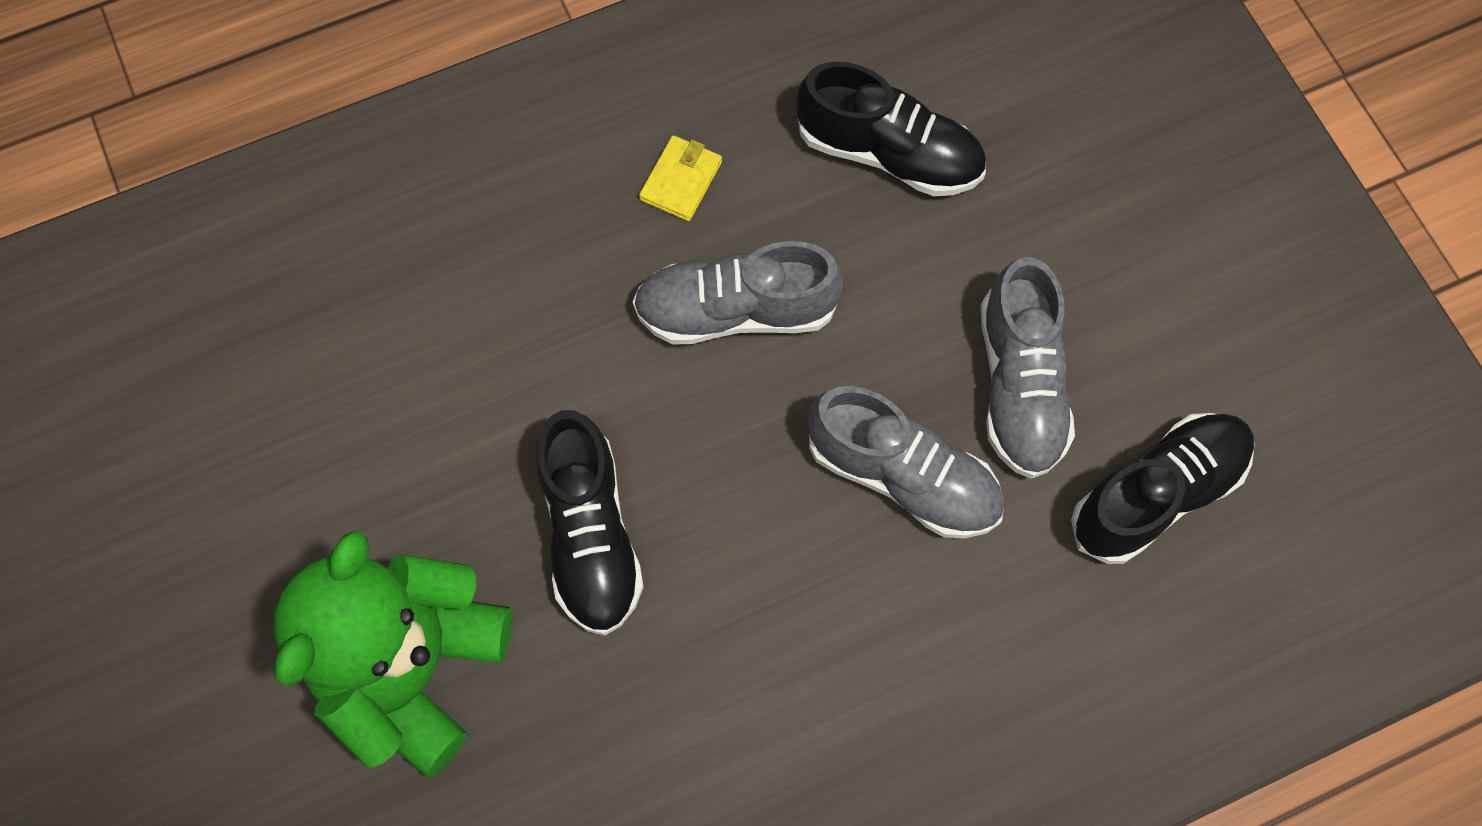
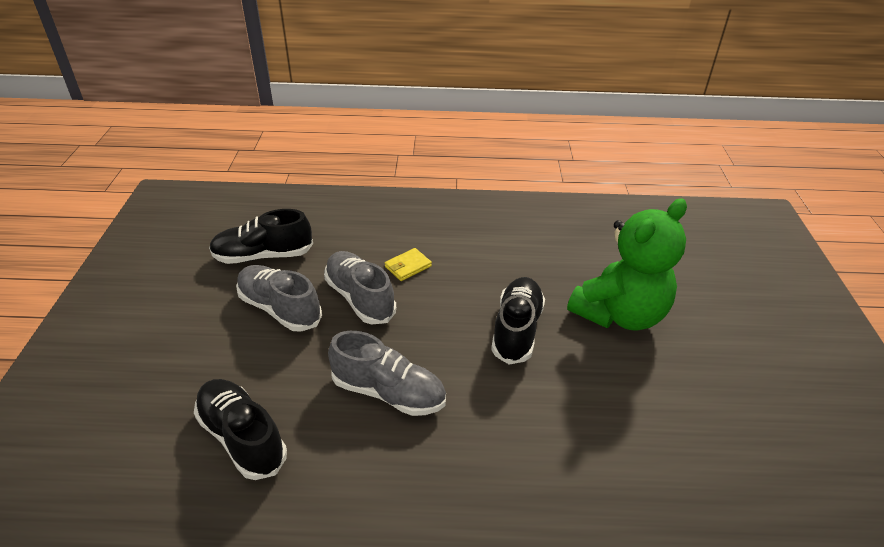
camera: 155 degrees left, 30 degrees down
yellow wallet [639,135,722,221] -> yellow wallet moved to [385,248,432,281]
grey shoe [981,257,1075,479] -> grey shoe turned 75 degrees counterclockwise [236,265,322,332]

